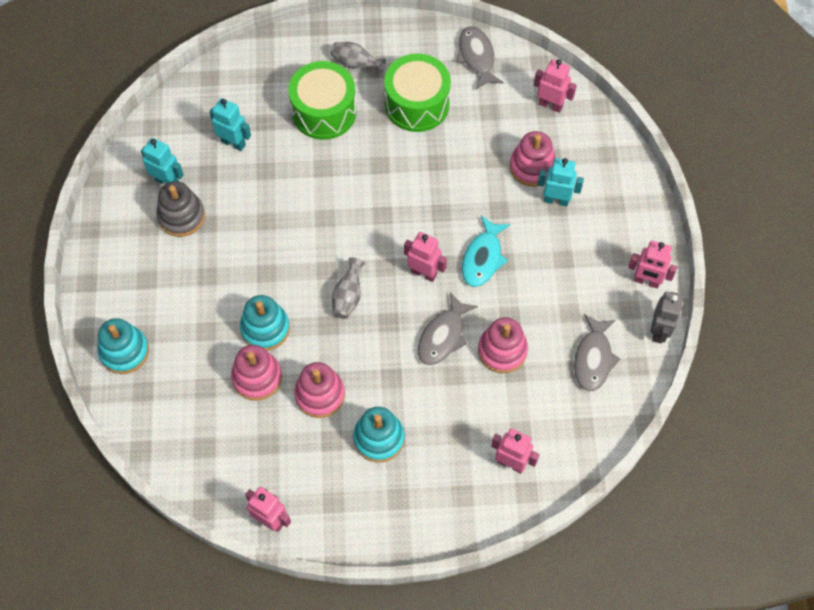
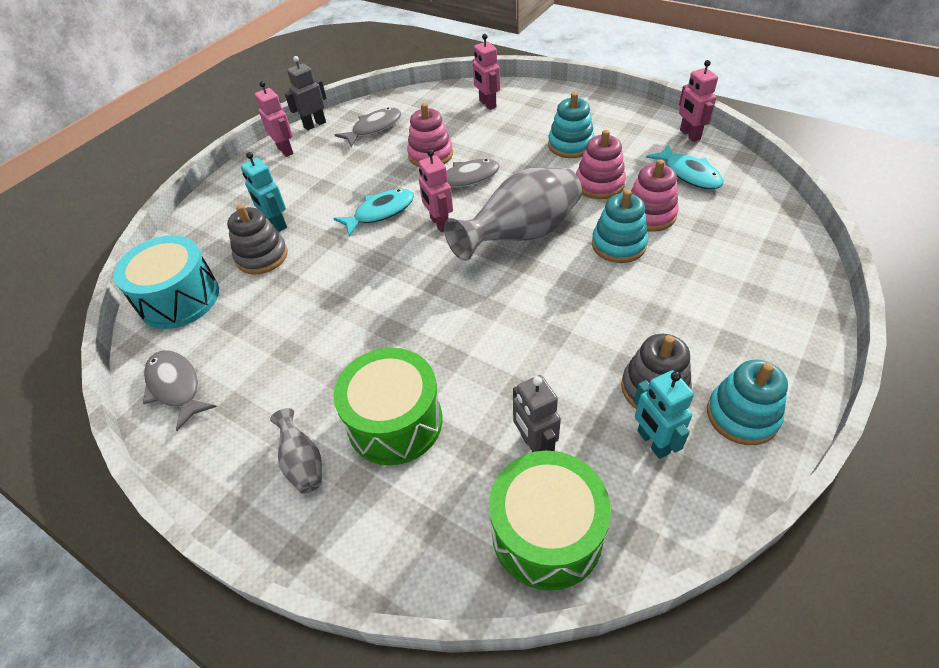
camera: 140 degrees left, 15 degrees down
turquoise stacking toy [98,318,149,374] -> turquoise stacking toy moved to [707,360,788,445]
turquoise robot [209,98,251,151] -> grey robot [513,375,561,452]
grey vase [332,257,365,319] -> grey vase [444,168,582,261], size x2.21
green drum [384,53,451,132] -> green drum moved to [489,451,611,591]
grey fish [456,26,504,90] -> grey fish turned 120 degrees clockwise [143,351,217,431]
pink stacking toy [510,131,556,187] -> grey stacking toy [227,204,288,275]
pink robot [534,59,577,113] -> turquoise drum [114,235,219,329]
none -> turquoise fish [646,144,723,189]

